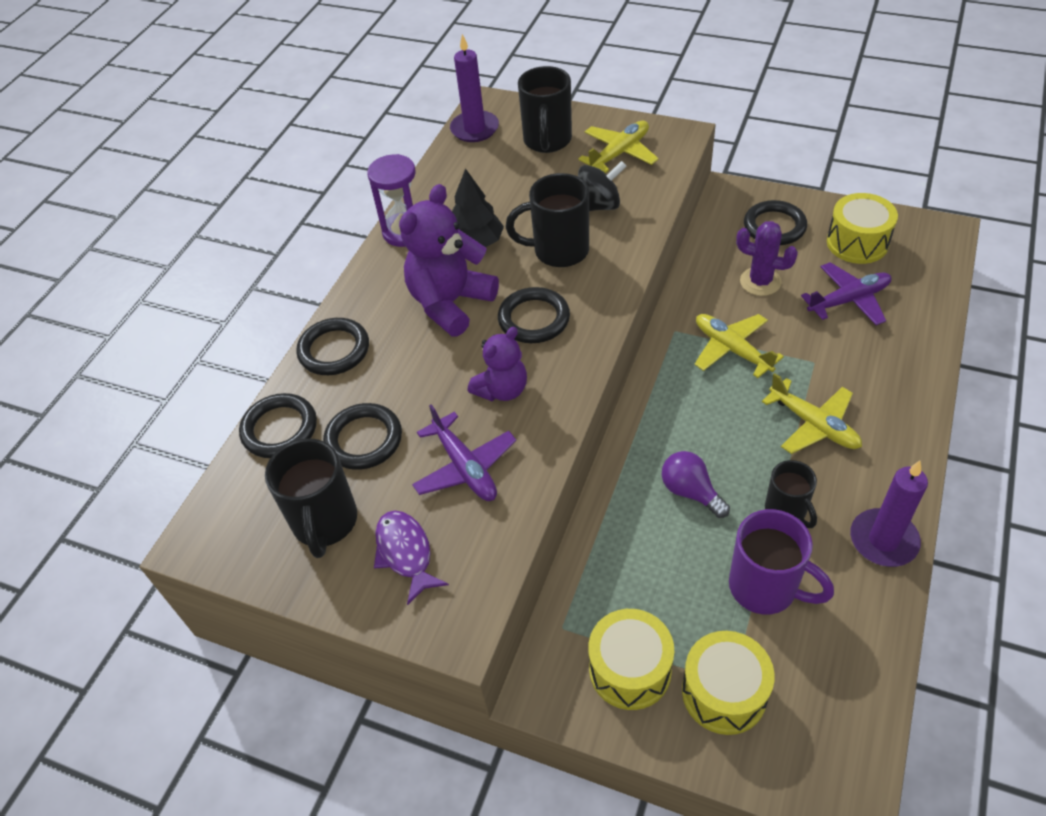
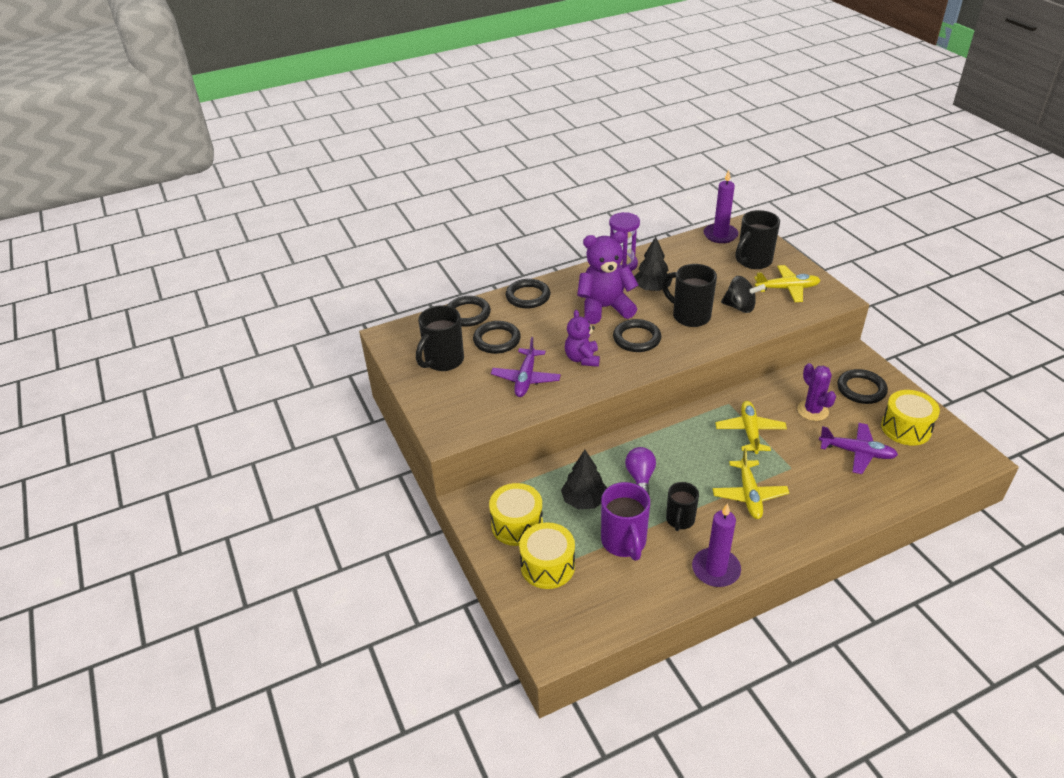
camera: 40 degrees right, 10 degrees down
purple fish [374,511,449,605] -> none
purple teddy bear [468,327,527,401] -> purple teddy bear turned 90 degrees clockwise [565,310,600,367]
none -> black tree [561,450,608,509]

